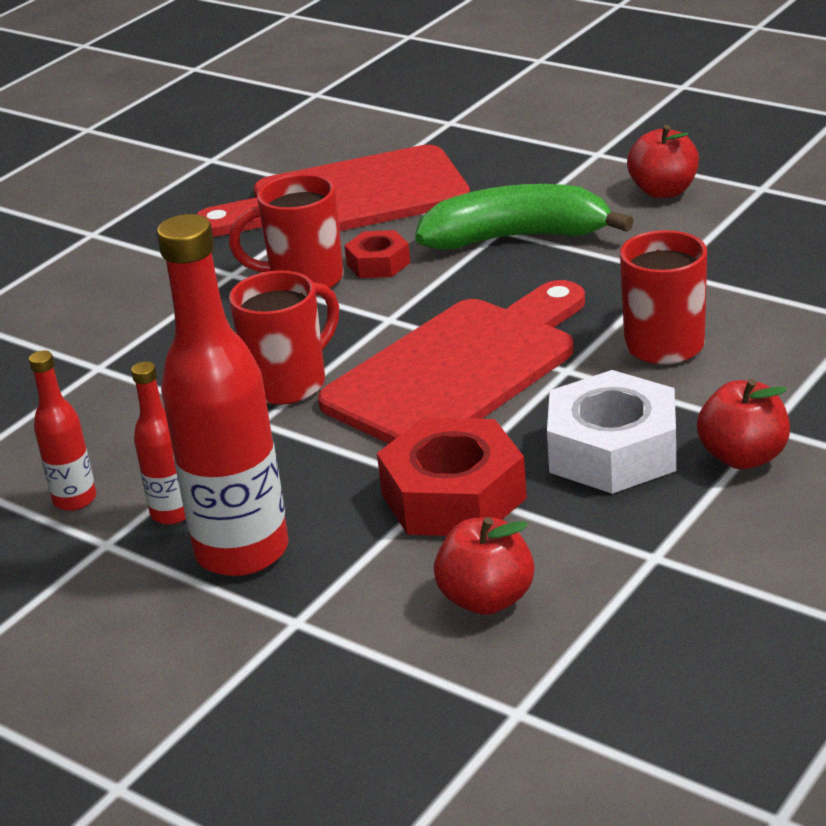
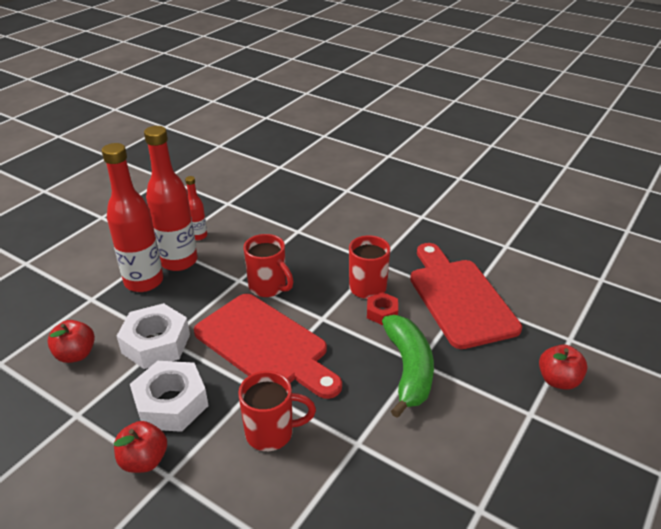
camera: 85 degrees right, 5 degrees up
red bottle [131,361,186,524] -> red bottle [144,126,197,271], size x2.05
red nut [377,418,527,536] -> white nut [117,303,190,369]
red apple [627,125,699,198] -> red apple moved to [539,344,588,390]

